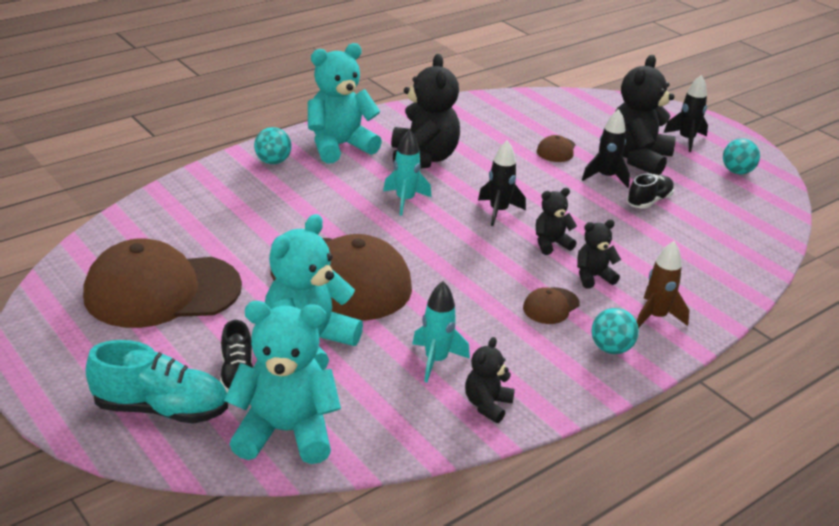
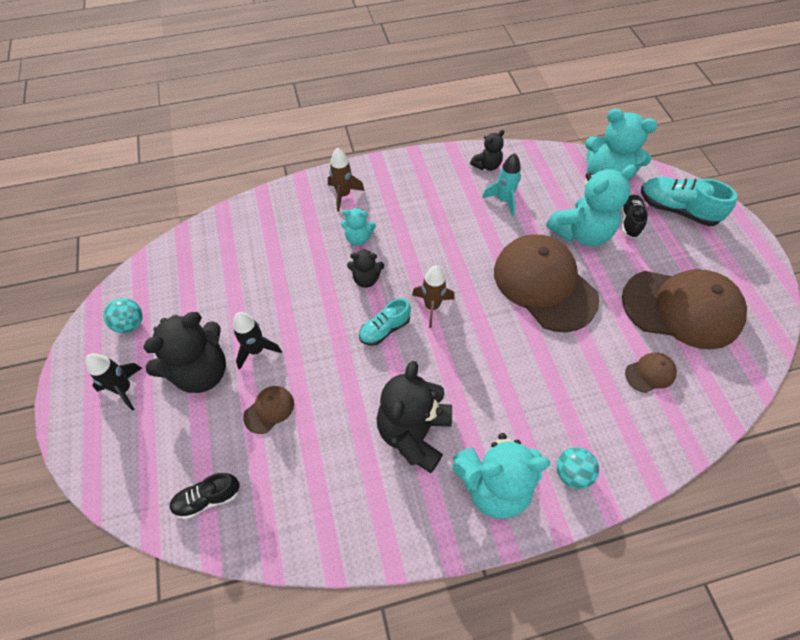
camera: 155 degrees left, 25 degrees up
turquoise rocket [383,129,432,216] -> none
black rocket [478,140,526,226] -> turquoise shoe [359,298,411,346]
brown cap [523,287,580,324] -> brown cap moved to [625,353,677,393]
black teddy bear [577,220,621,289] -> turquoise teddy bear [341,208,376,246]
turquoise ball [591,308,639,354] -> none
black shoe [627,174,674,209] -> black shoe moved to [169,473,240,519]
none -> brown rocket [412,265,455,328]

